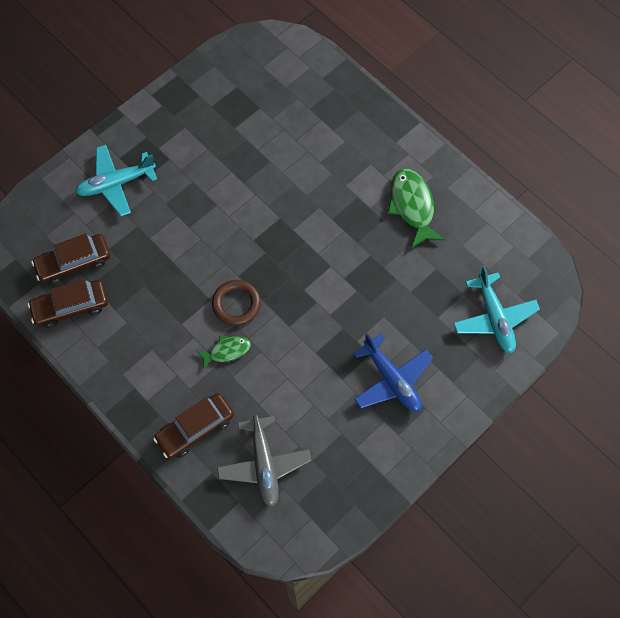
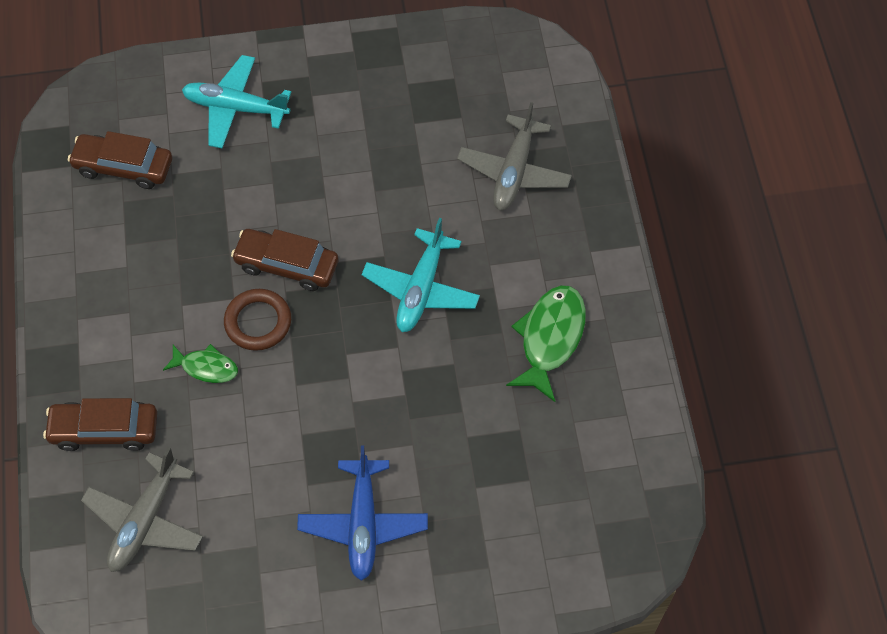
camera: 35 degrees right, 5 degrees down
brown car [28,279,108,328] -> brown car moved to [231,229,338,291]
turquoise plane [453,266,540,353] -> turquoise plane moved to [361,218,480,332]
none -> grey plane [457,102,572,210]

